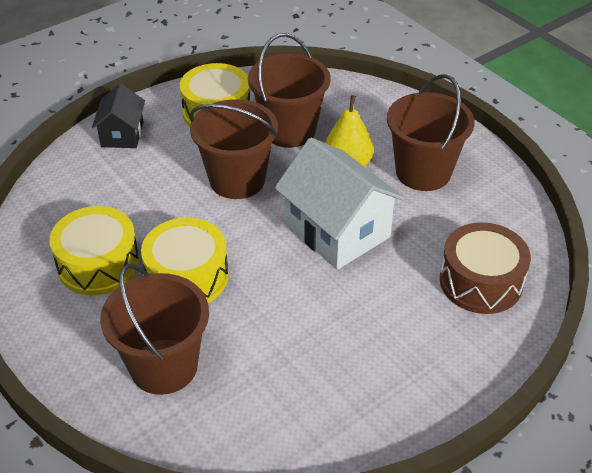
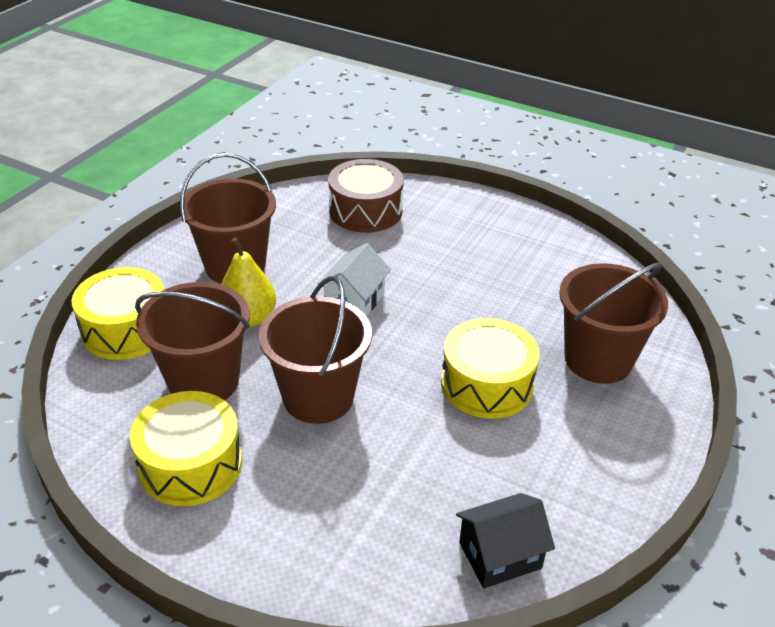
camera: 115 degrees left, 5 degrees down
yellow drum [49,206,139,295] -> yellow drum moved to [71,267,164,360]
black house [92,84,145,148] -> black house moved to [456,493,555,589]
white house [274,138,405,270] -> white house [318,243,391,316], size x0.56

